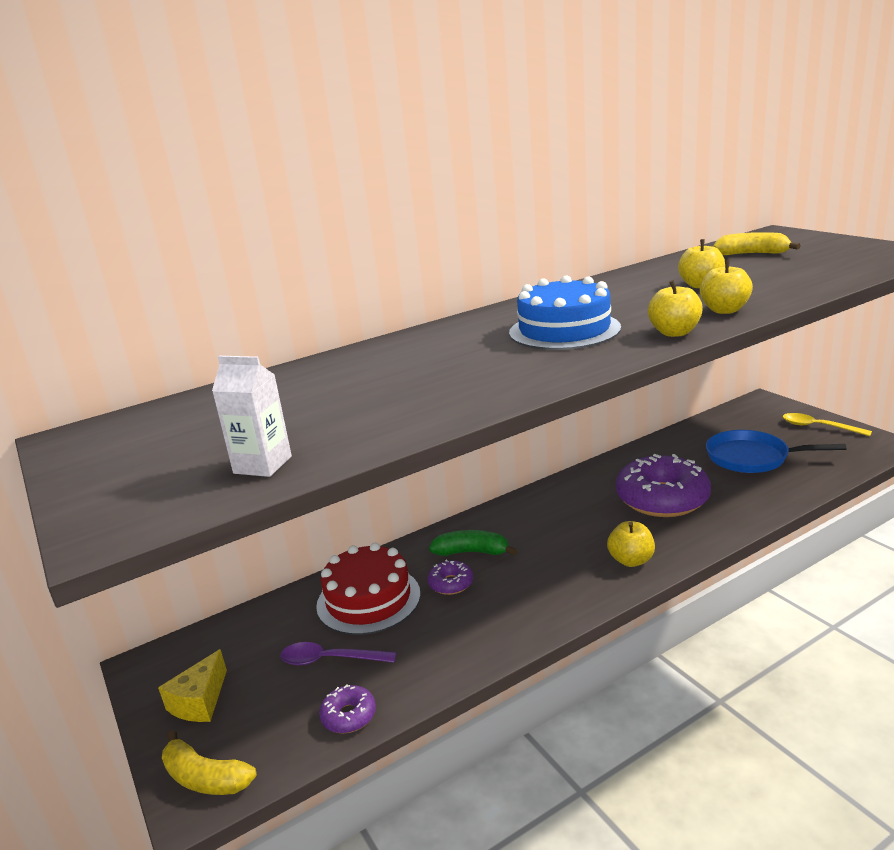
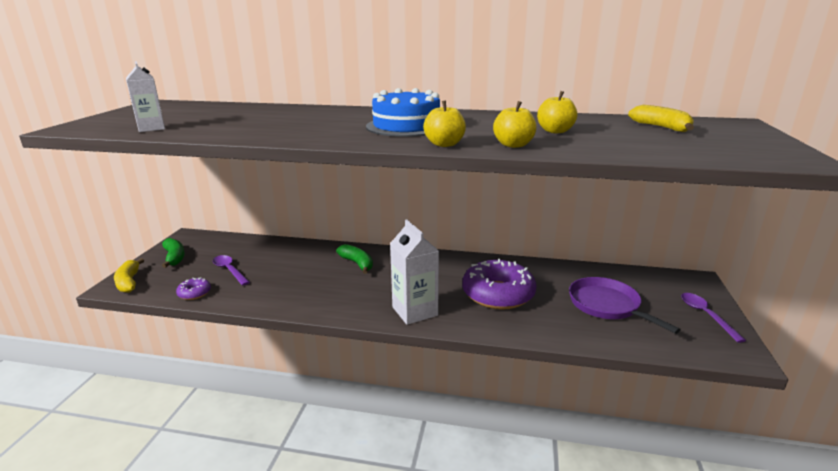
camera: 40 degrees right, 0 degrees up
yellow cheese [158,649,227,722] -> green banana [162,238,185,268]
red cake [316,543,421,635] -> none
purple donut [427,560,473,595] -> none
yellow apple [607,521,655,567] -> white carton [390,220,439,325]
blue pan [706,430,846,473] -> purple pan [569,277,681,334]
yellow spoon [783,413,872,436] -> purple spoon [681,293,746,343]

